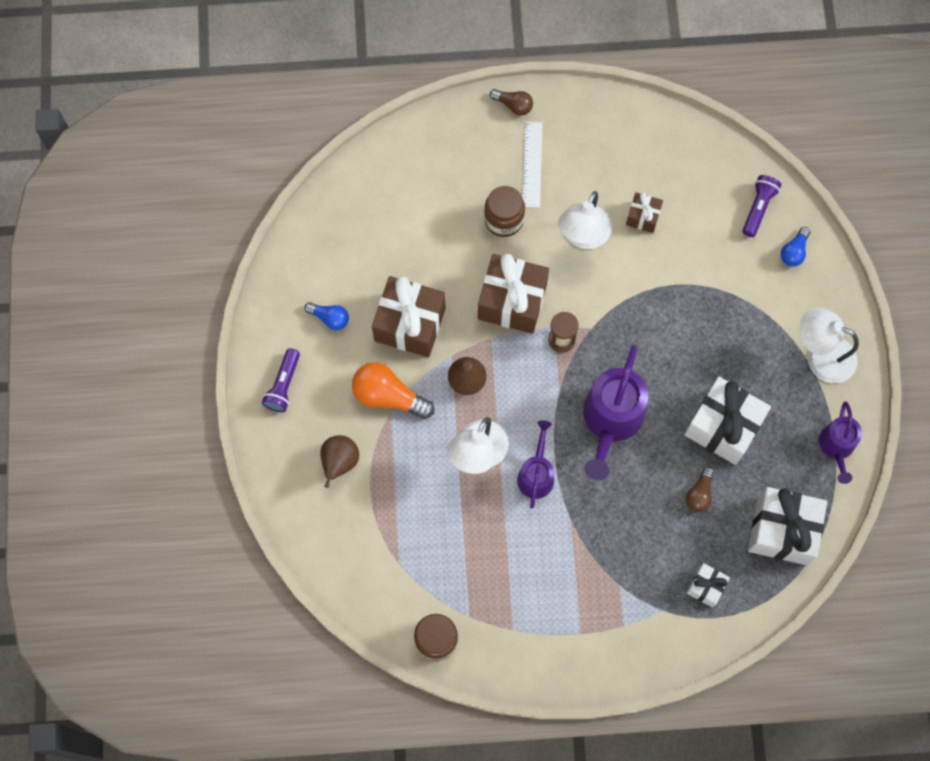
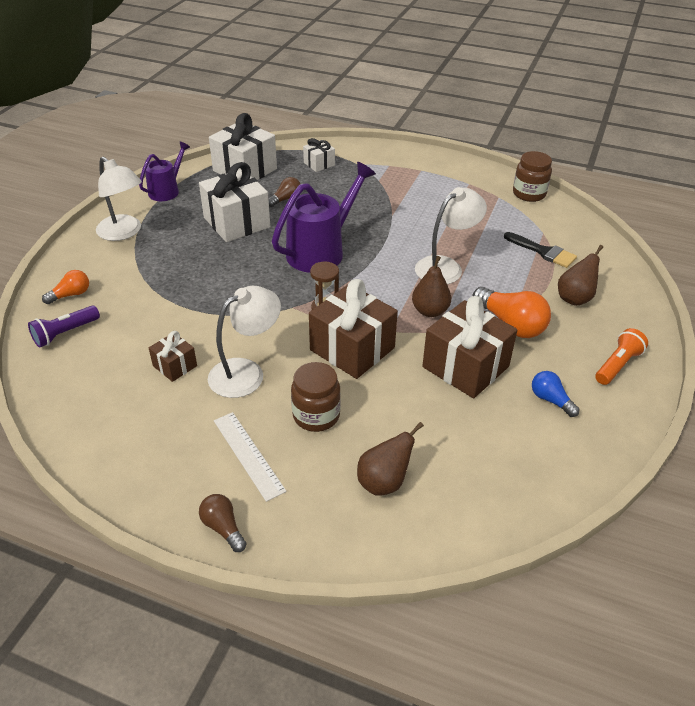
camera: 155 degrees left, 30 degrees down
purple flashlight [262,348,300,412] -> orange flashlight [595,328,648,385]
purple watering can [517,420,554,509] -> none
white ruler [523,122,543,208] -> white ruler turned 60 degrees counterclockwise [214,412,287,502]
blue light bulb [781,227,810,267] -> orange light bulb [42,270,89,304]
none -> brown pear [357,422,424,496]
none -> black brush [504,232,577,268]

